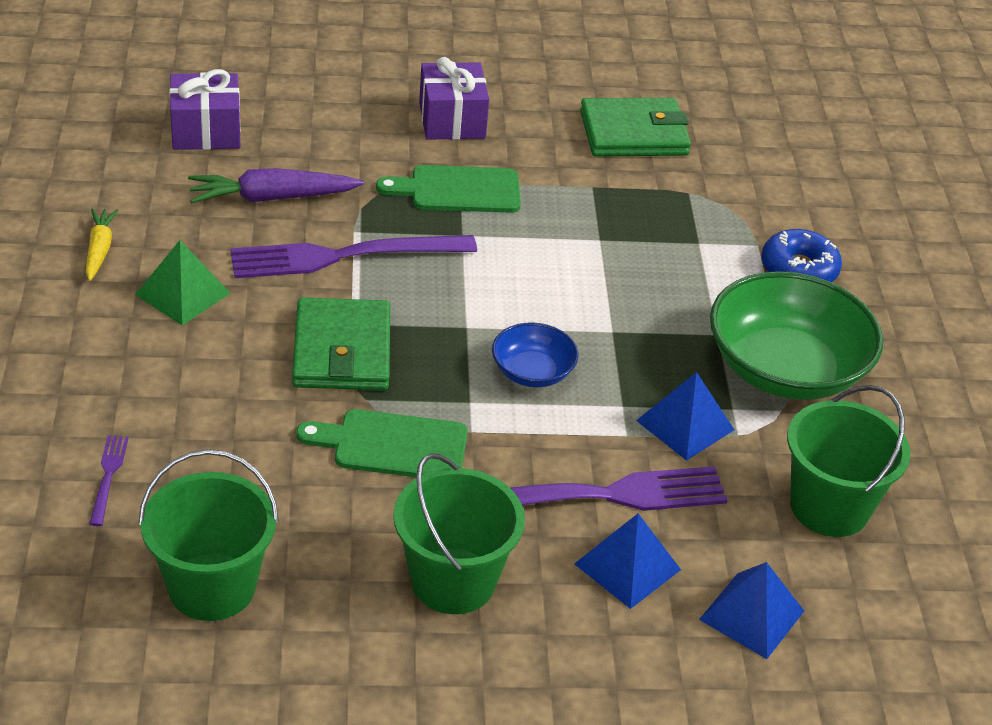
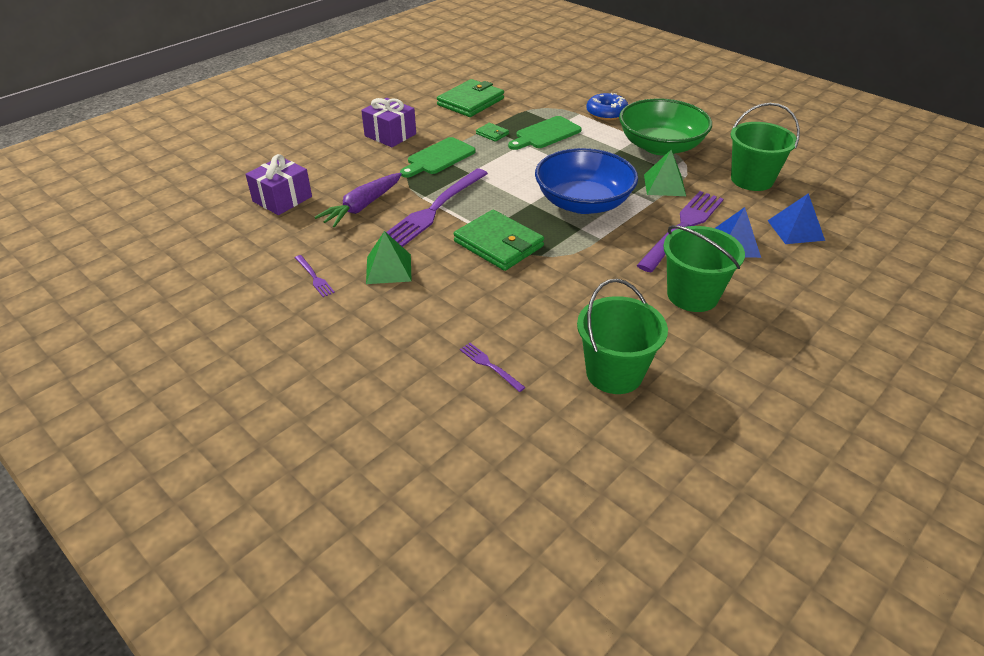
camera: 40 degrees left, 0 degrees up
yellow carrot [86,208,119,281] -> purple fork [295,255,335,297]
green cutting board [296,409,468,477] -> green cutting board moved to [508,116,582,150]
blue bowl [492,322,578,387] -> blue bowl [535,148,638,214], size x2.02
blue pyramid [636,372,734,461] -> green pyramid [644,150,686,196]
none -> green wallet [476,123,509,142]

